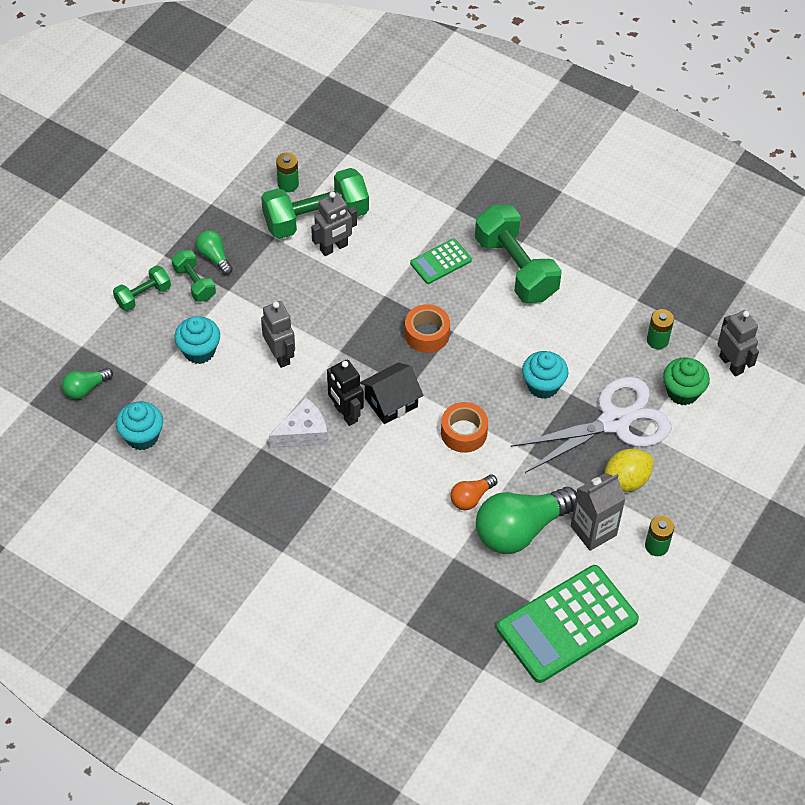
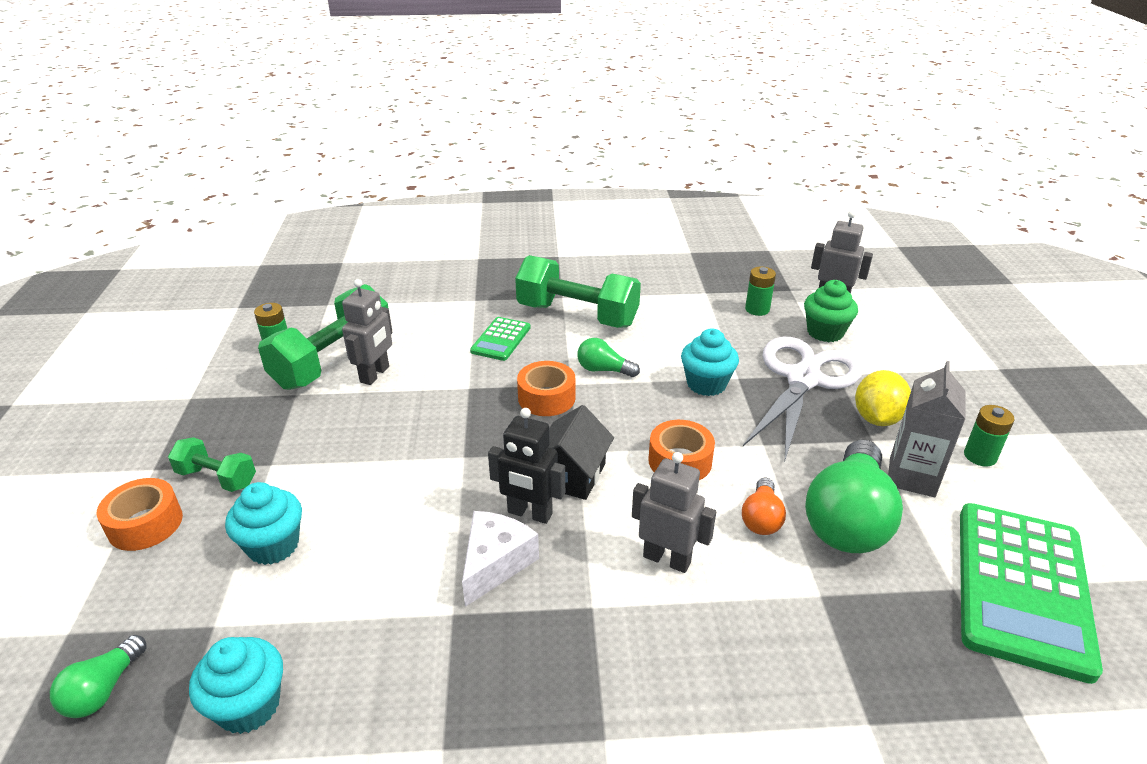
camera: 35 degrees left, 20 degrees down
green dumbbell [113,265,171,311] -> orange tape [97,478,183,551]
green light bulb [196,230,233,275] -> green light bulb moved to [577,338,640,377]
grey robot [261,301,295,368] -> grey robot moved to [632,452,716,573]

